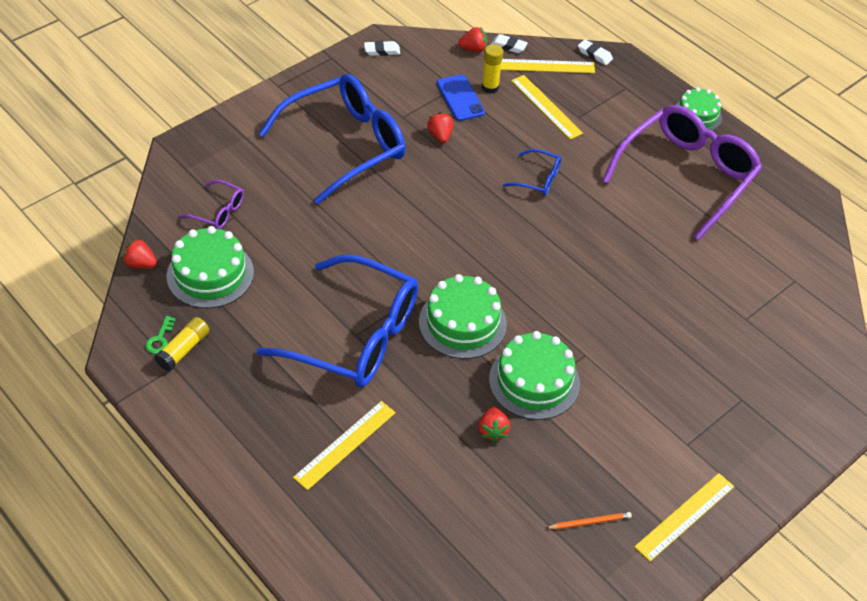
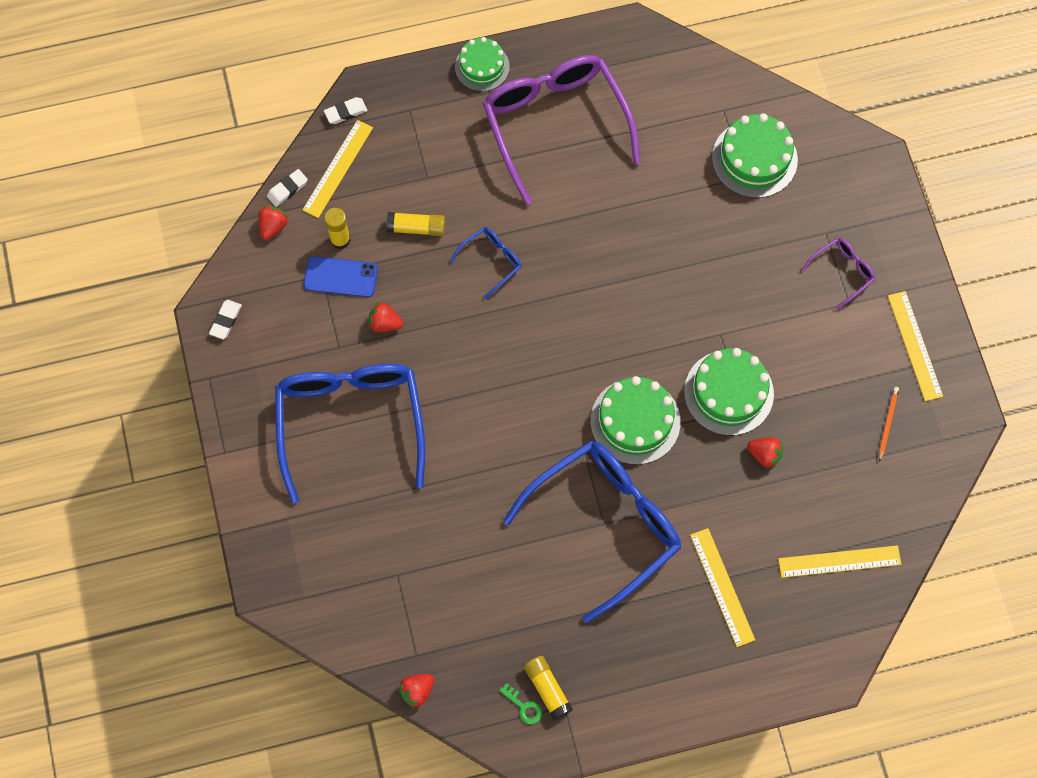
camera: 60 degrees left, 20 degrees up
green cake [166,226,254,308] -> green cake moved to [712,113,798,198]
purple glasses [178,180,244,229] -> purple glasses moved to [801,238,875,310]
yellow ruler [511,75,583,139] -> yellow ruler moved to [778,545,901,578]
none -> yellow glue stick [386,212,445,236]

